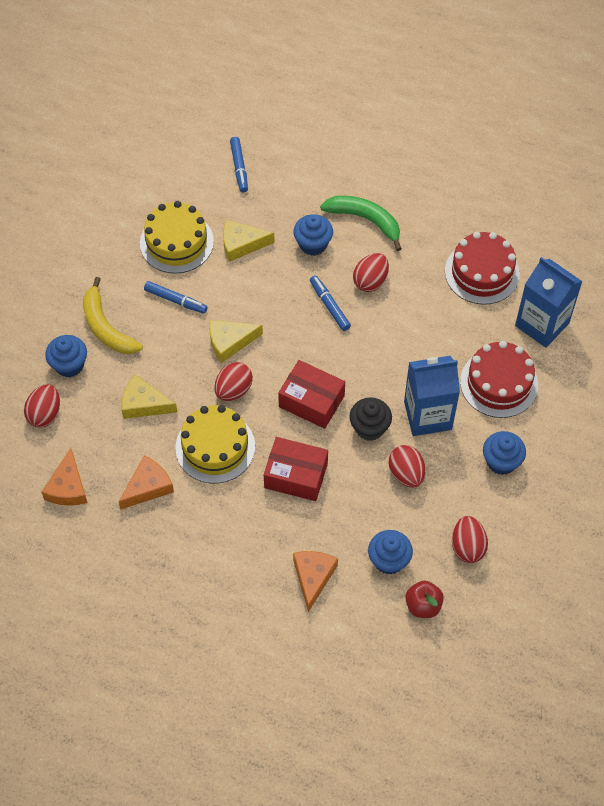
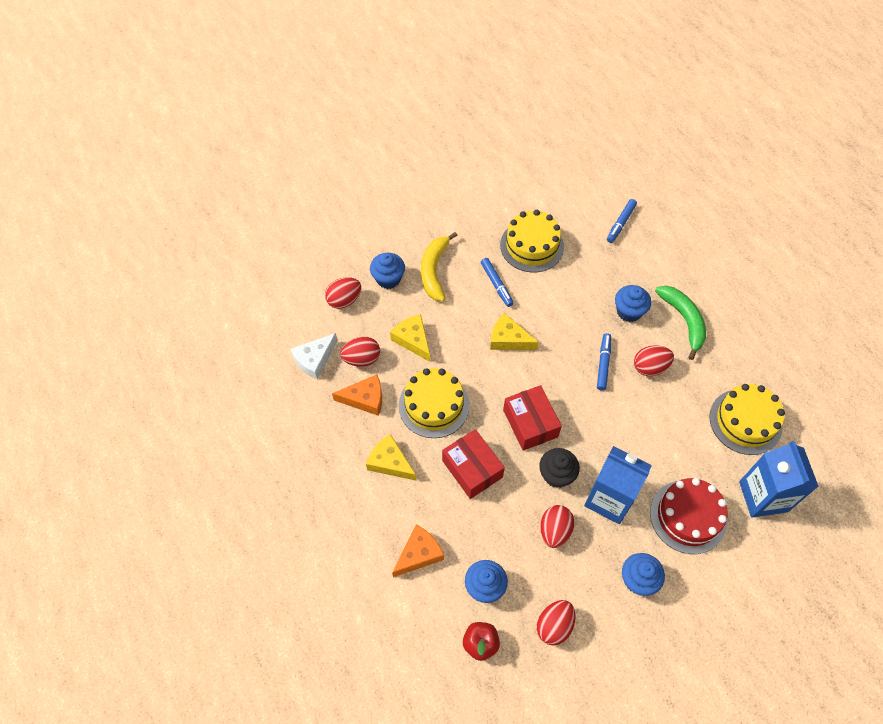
camera: 40 degrees right, 0 degrees up
orange cheese [41,448,87,506] -> white cheese [291,333,337,379]
red egg [214,362,253,401] -> red egg moved to [340,337,380,367]
yellow cheese [223,219,275,262] -> yellow cheese moved to [366,434,416,481]
red cake [445,232,520,305] -> yellow cake [709,384,785,455]

